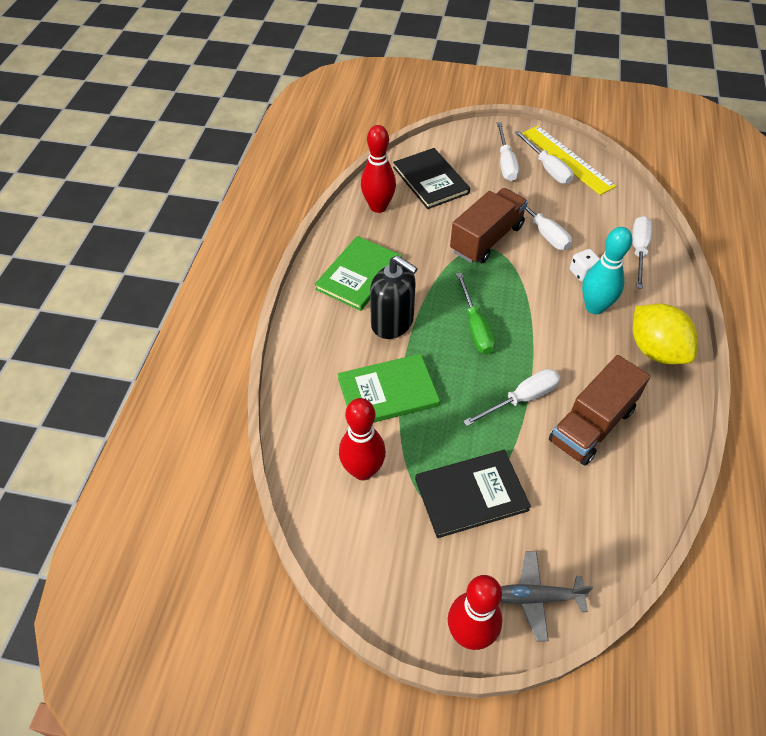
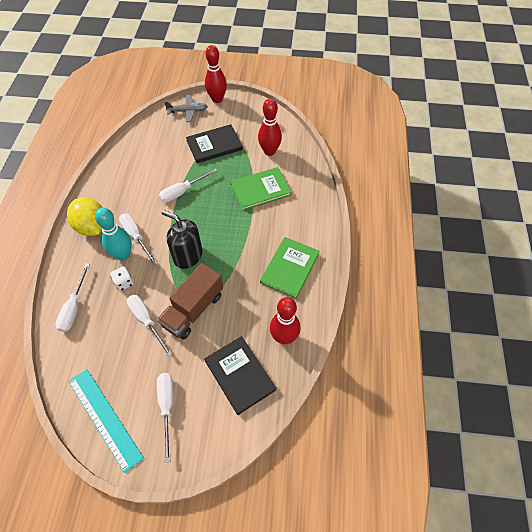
camera: 175 degrees right, 5 degrees up
black soap dispenser [370,255,418,339] -> black soap dispenser moved to [162,210,202,269]
green screwdriver [456,272,496,354] -> none
white screwdriver [515,131,574,184] -> white screwdriver moved to [119,214,157,265]
yellow ruler [522,126,616,195] -> turquoise ruler [68,369,144,473]
brown truck [549,355,650,465] -> none

